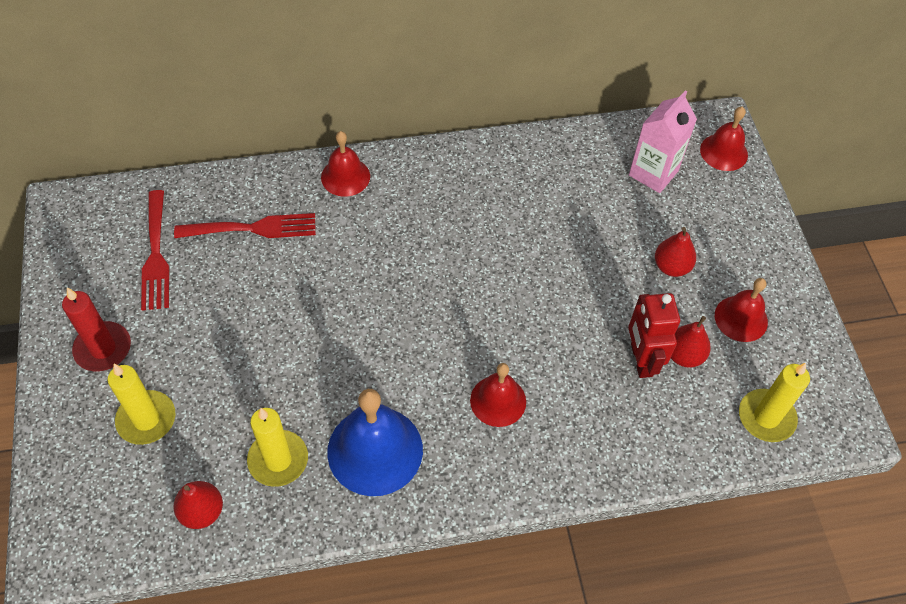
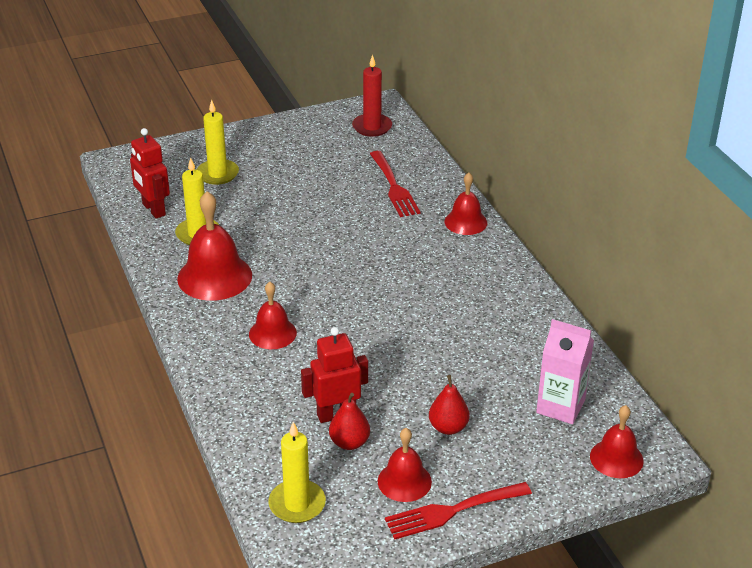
camera: 80 degrees right, 20 degrees down
red candle [62,288,131,371] -> red candle moved to [352,55,392,137]
red fork [141,190,169,311] -> red fork moved to [385,482,532,539]
red pear [173,481,223,529] -> red robot [130,128,170,219]
blue bell [327,389,423,496] -> red bell [177,191,252,301]

